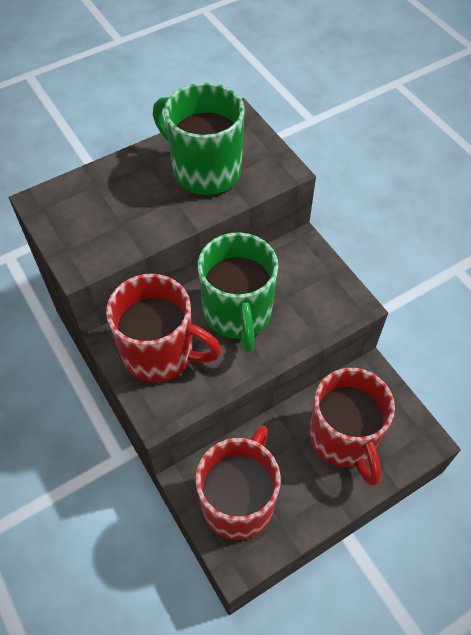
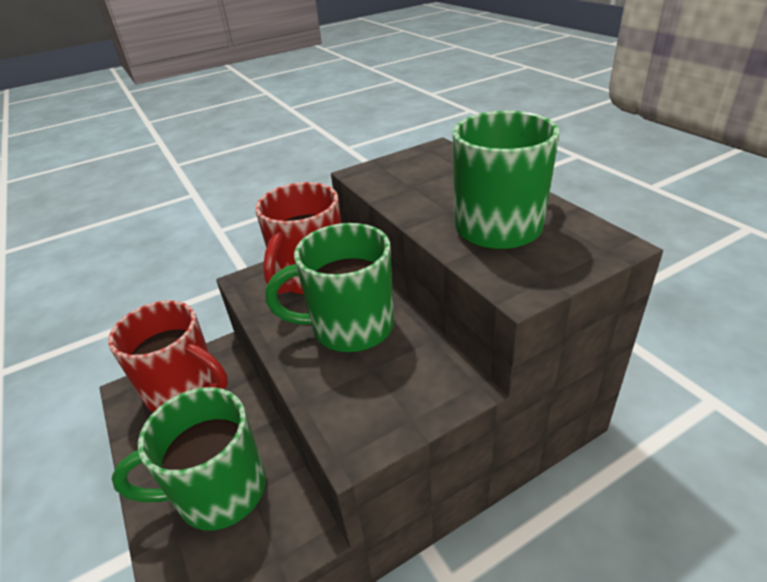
camera: 95 degrees right, 20 degrees down
red mug [309,368,395,486] -> green mug [112,387,266,531]

